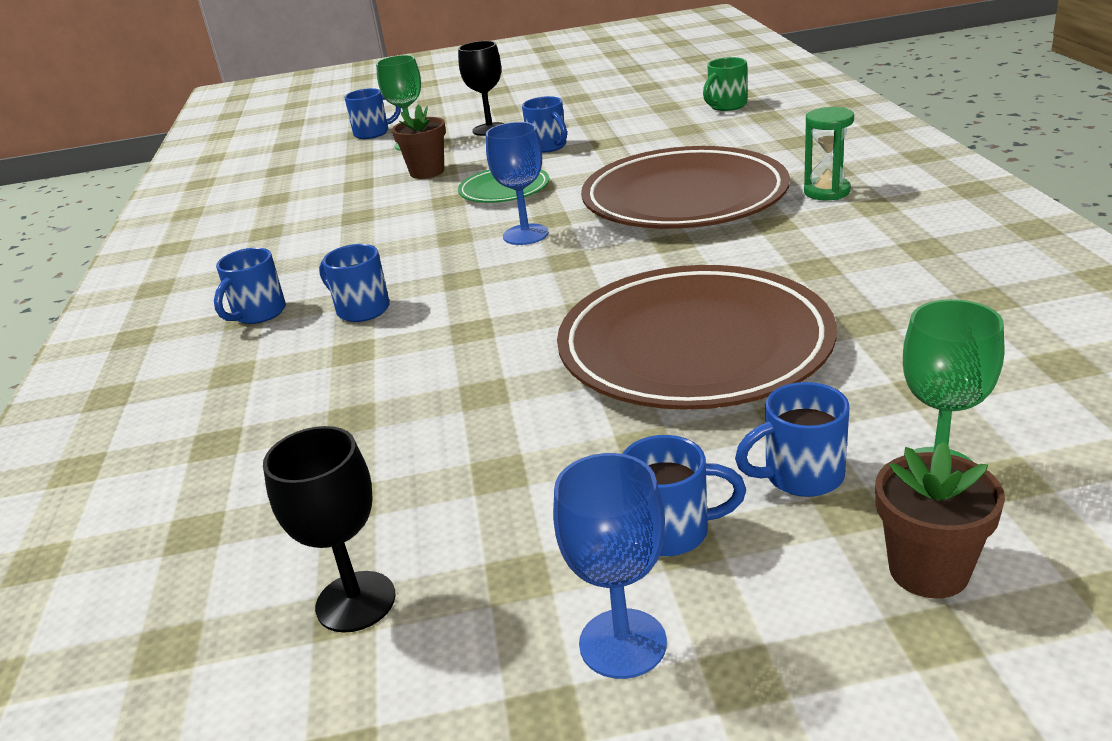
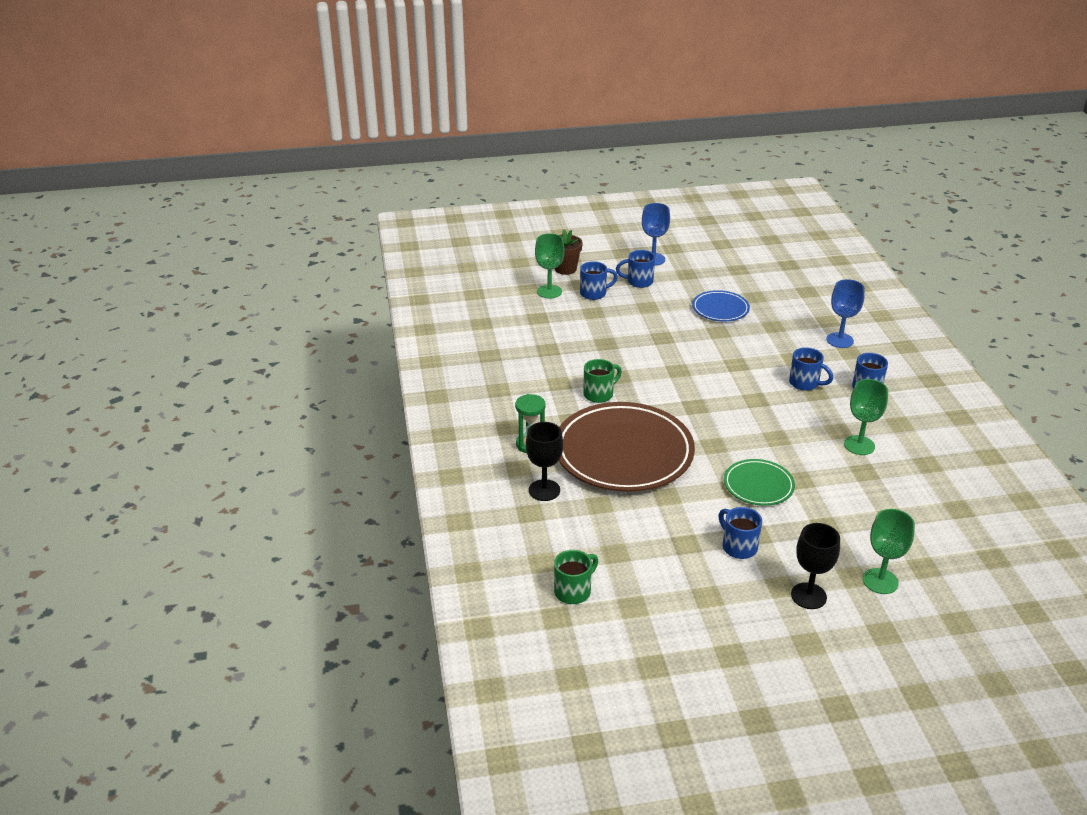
camera: 175 degrees right, 5 degrees up
black goblet [263,426,396,633] -> black goblet moved to [526,422,563,501]
blue mug [344,88,401,139] -> none
brown flower pot [392,104,446,179] -> none
blue goblet [486,122,549,245] -> blue goblet moved to [826,279,865,348]
brown plate [557,265,837,410] -> none
none -> green mug [583,359,622,403]
none -> blue plate [692,290,750,321]
none -> green goblet [844,379,888,455]

